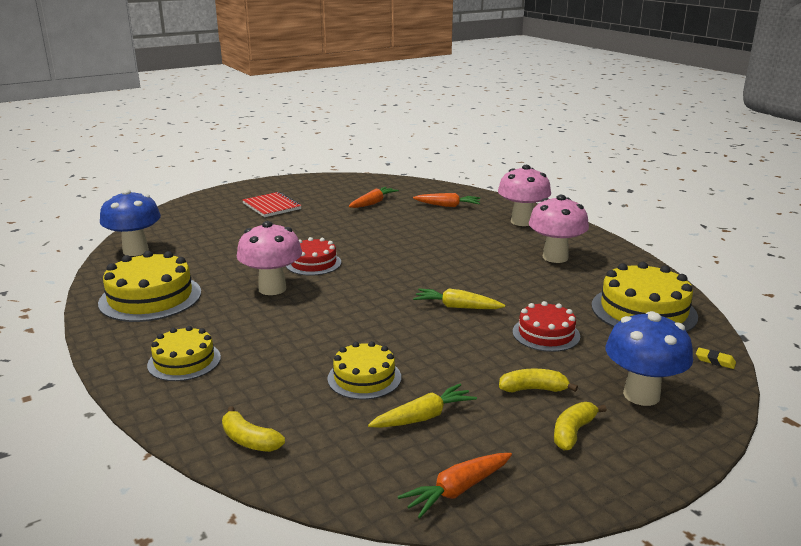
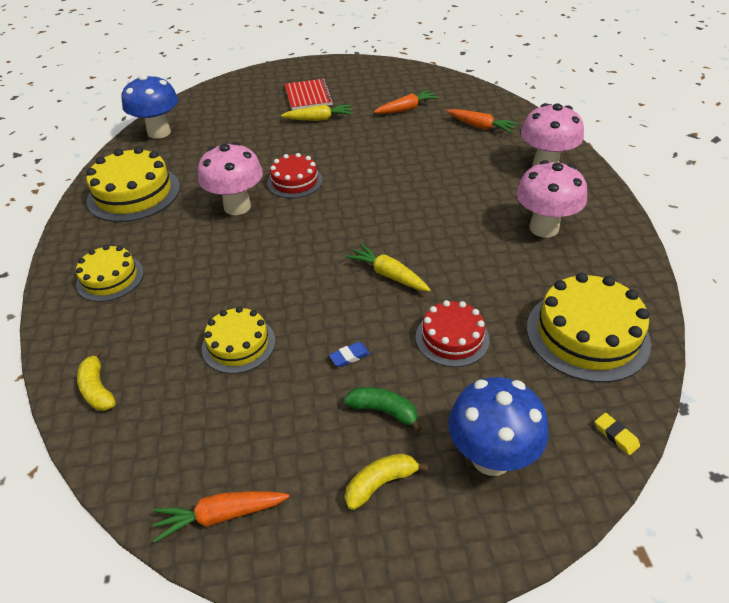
camera: 25 degrees right, 20 degrees up
yellow carrot [368,384,477,428] -> yellow carrot moved to [281,105,353,121]
yellow banana [499,369,578,392] -> green banana [344,387,422,433]
none -> blue eraser [329,342,370,367]

